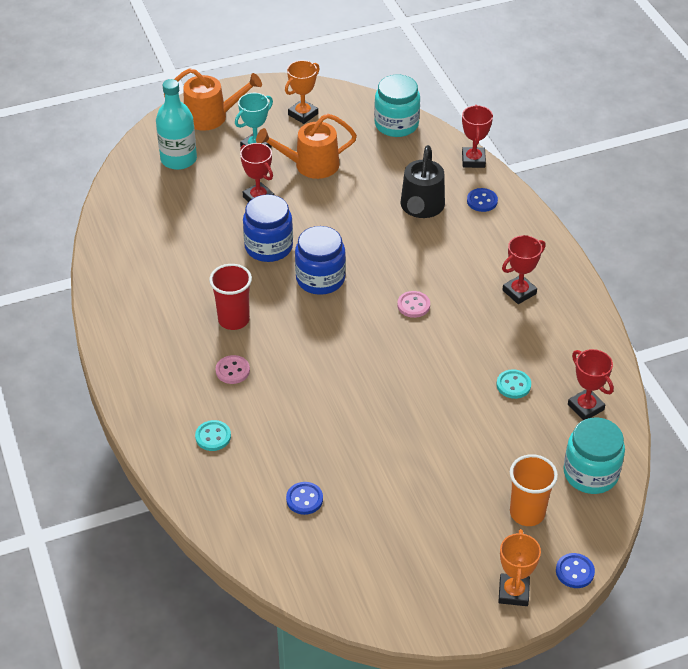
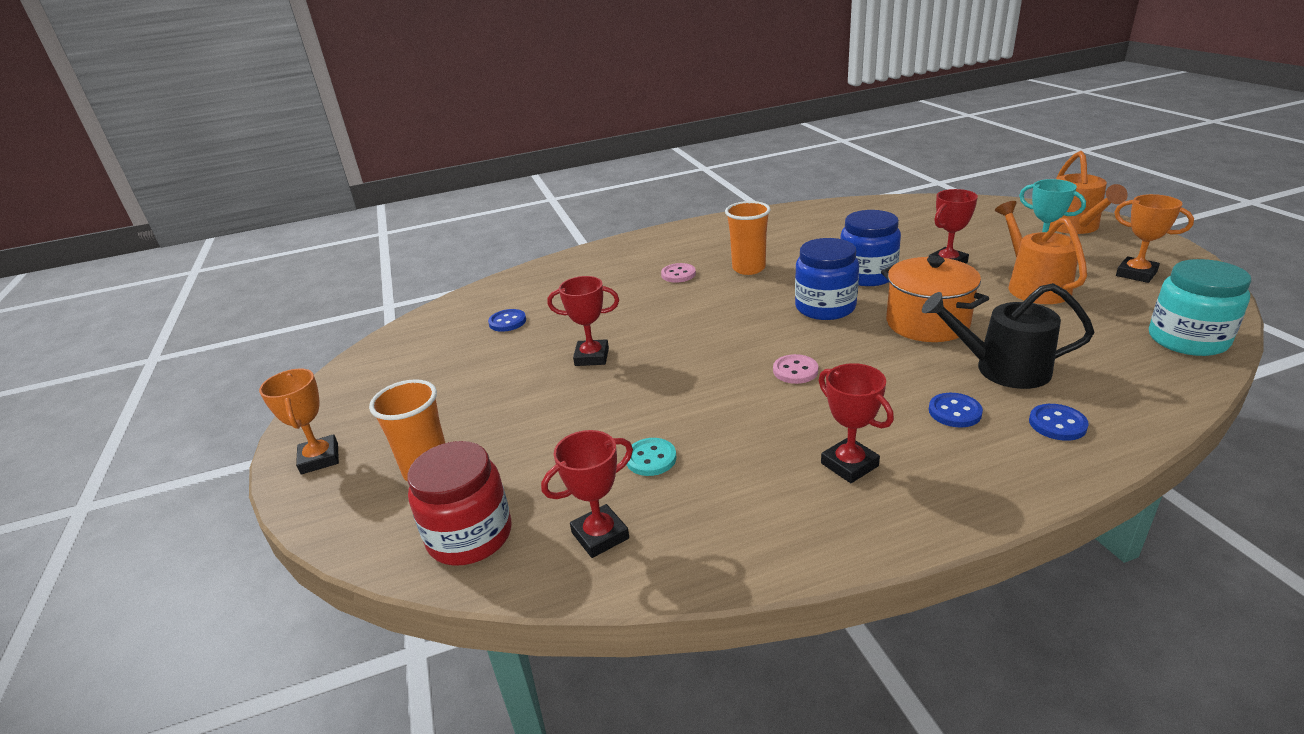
camera: 95 degrees right, 15 degrees down
turquoise bottle [156,79,197,170] -> none
turquoise button [195,420,231,451] -> none
red cup [209,264,252,330] -> orange cup [725,201,771,275]
red trophy [462,105,493,168] -> red trophy moved to [547,276,619,366]
orange trophy [498,529,541,606] -> orange trophy turned 60 degrees clockwise [259,369,339,474]
blue button [556,553,595,588] -> blue button moved to [929,393,983,428]
turquoise jar [563,417,625,494] -> red jar [407,441,511,566]
none -> orange pot [881,256,989,342]

